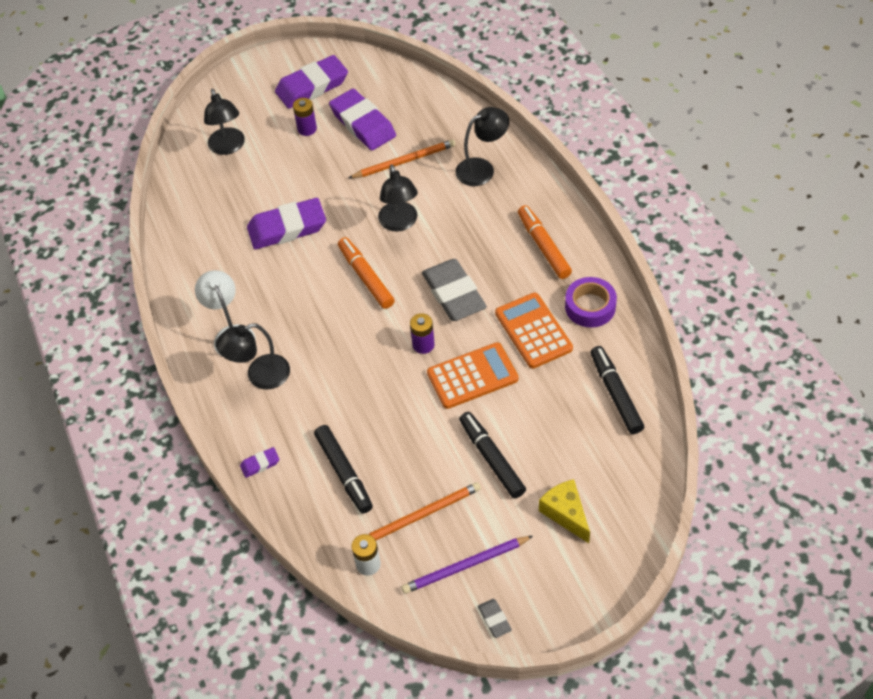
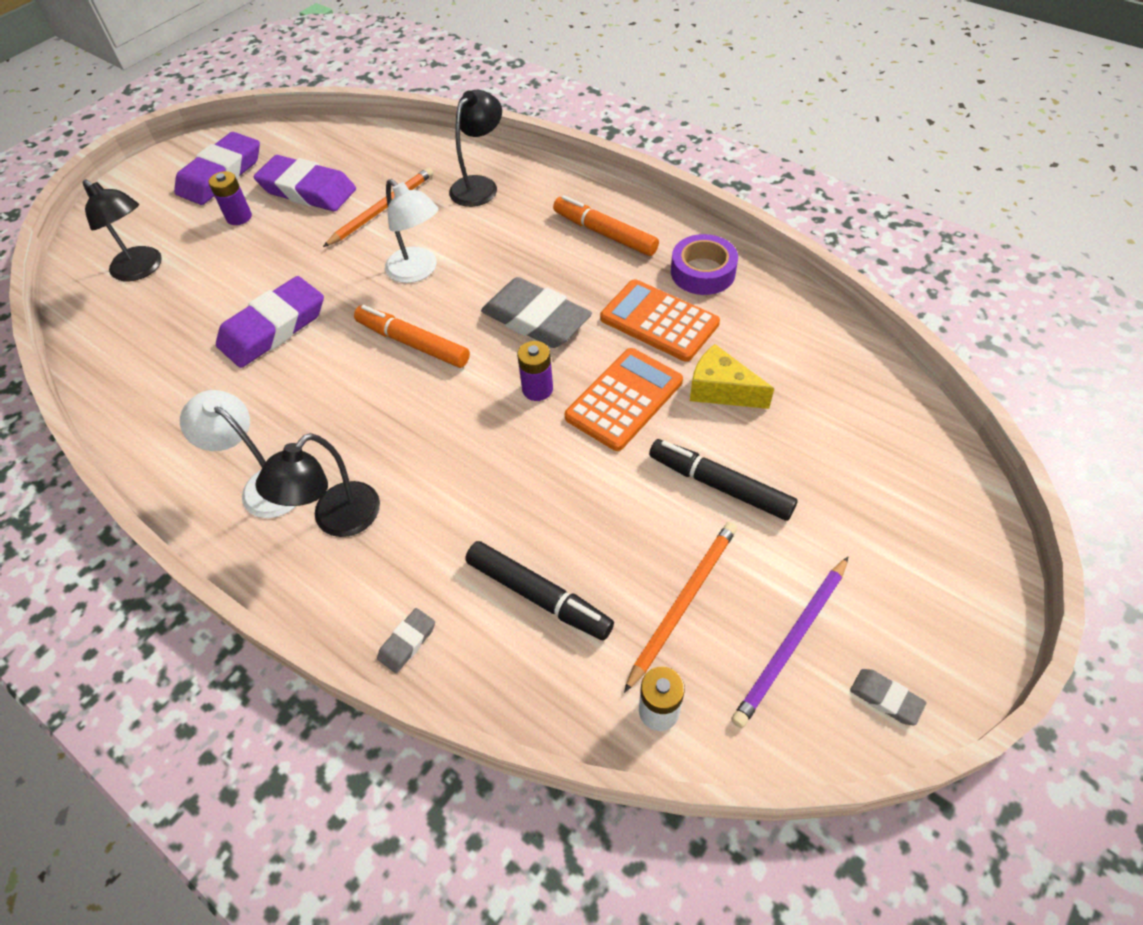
camera: 30 degrees left, 0 degrees up
purple eraser [240,447,280,478] -> grey eraser [377,608,435,673]
black lamp [378,164,418,232] -> white lamp [385,179,439,283]
yellow cheese [539,479,590,543] -> yellow cheese moved to [690,344,774,409]
black marker [591,346,644,434] -> none

